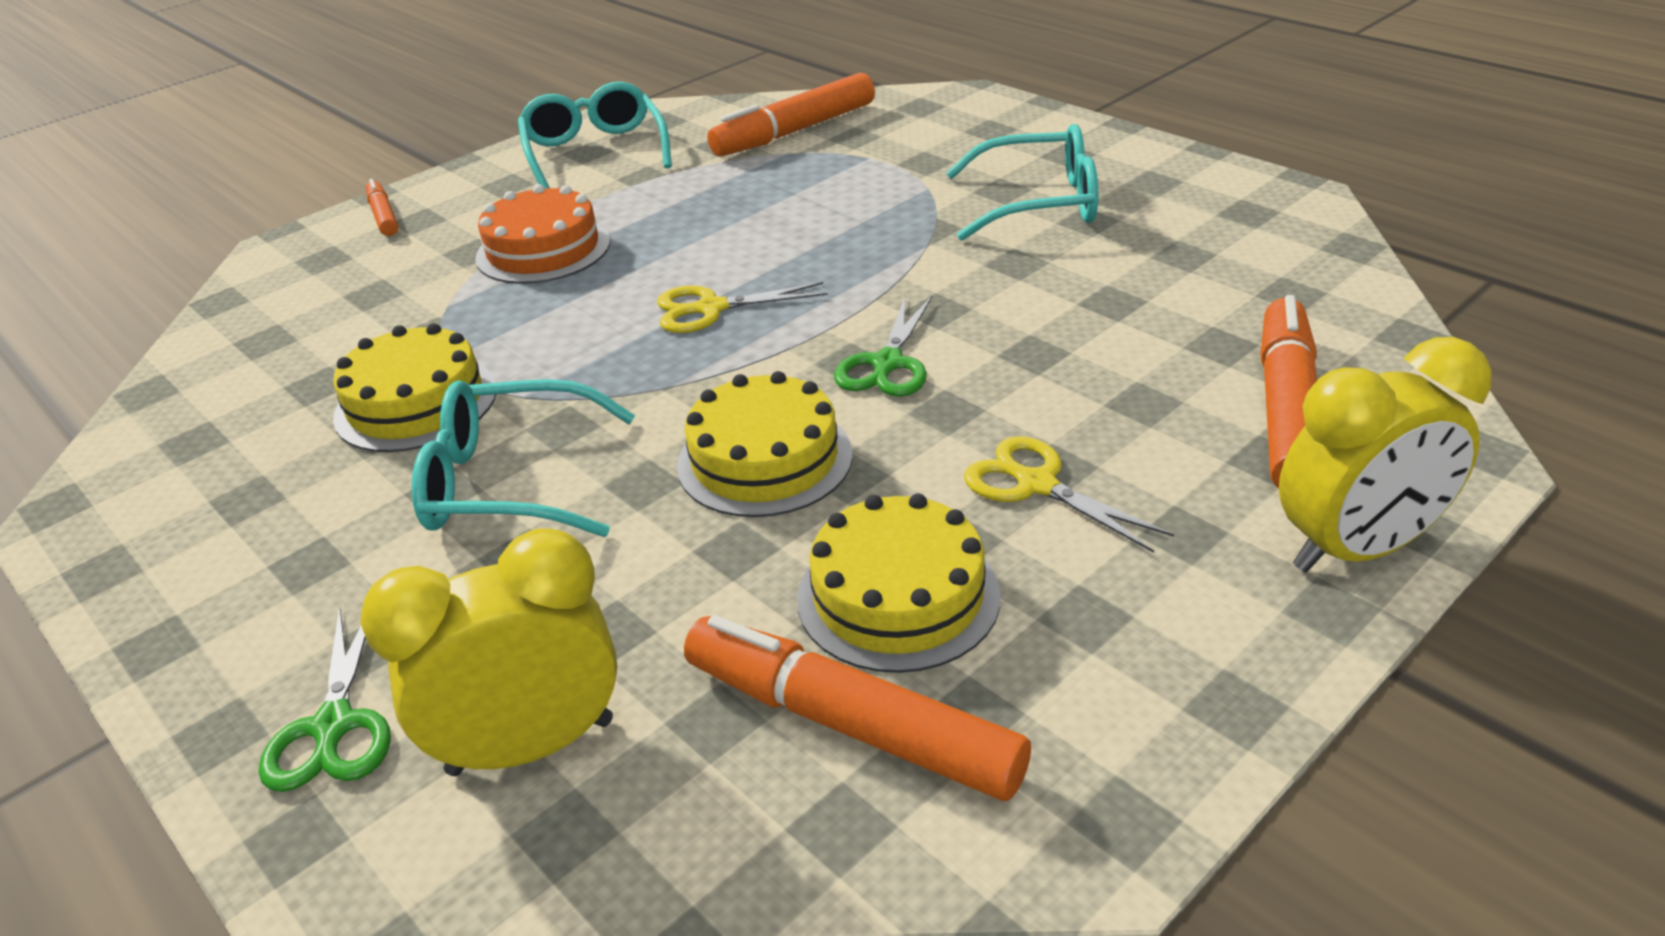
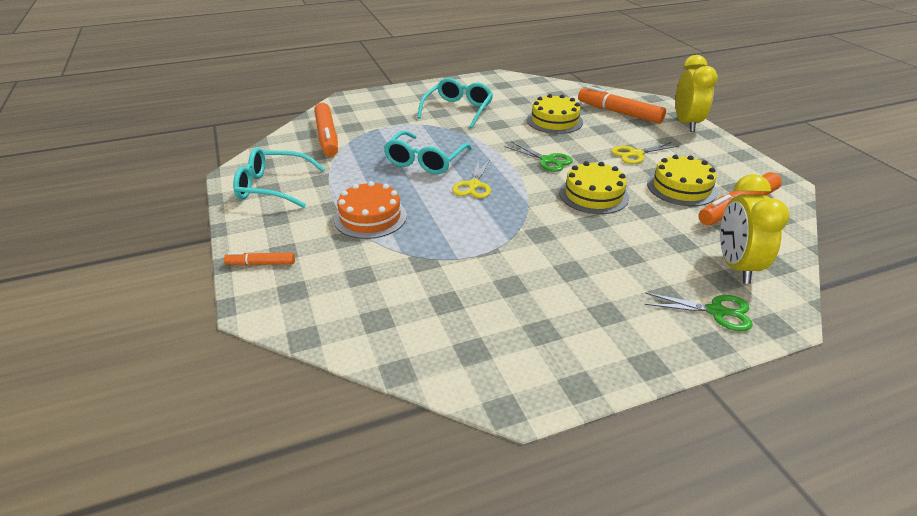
camera: 70 degrees left, 0 degrees up
yellow cake [333,323,496,452] -> yellow cake moved to [527,94,583,134]
turquoise glasses [412,379,635,537] -> turquoise glasses moved to [384,131,472,174]

